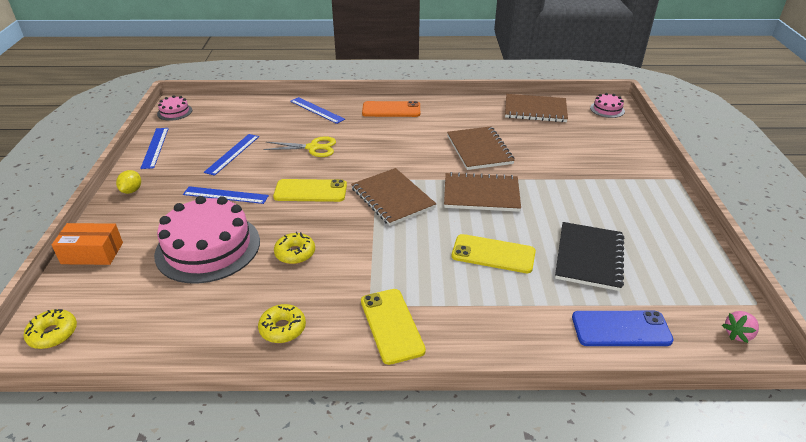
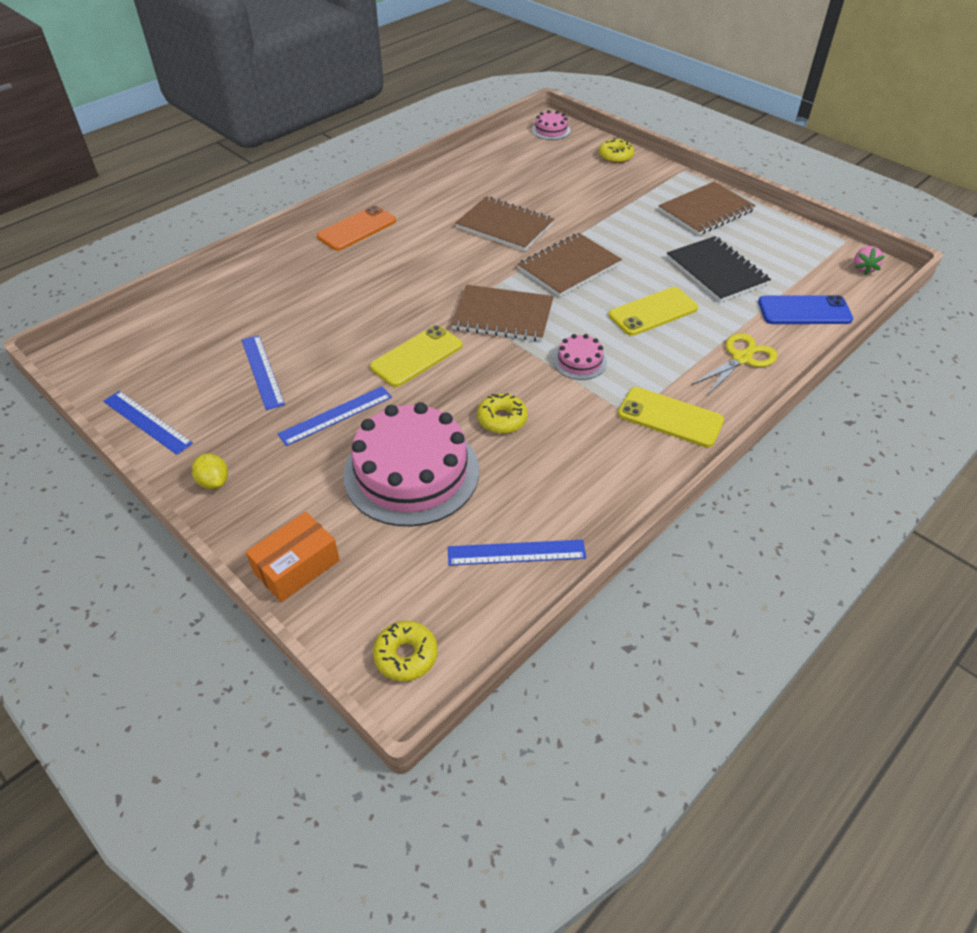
camera: 45 degrees left, 10 degrees up
pink cake [157,95,192,121] -> pink cake moved to [553,334,607,380]
yellow donut [258,304,306,343] -> yellow donut moved to [599,138,634,163]
yellow scissors [263,136,336,157] -> yellow scissors moved to [692,333,778,396]
blue ruler [290,97,345,124] -> blue ruler moved to [448,540,586,566]
brown notebook [505,94,568,122] -> brown notebook moved to [658,182,756,236]
blue phone [572,311,674,346] -> blue phone turned 45 degrees clockwise [758,295,853,324]

